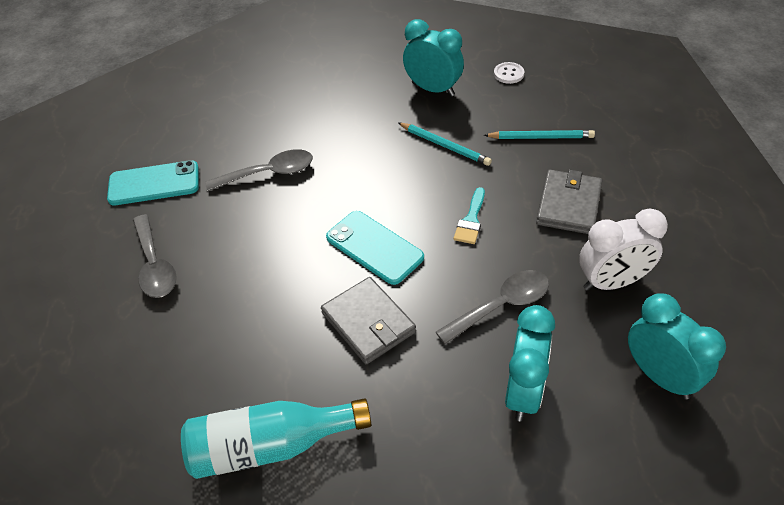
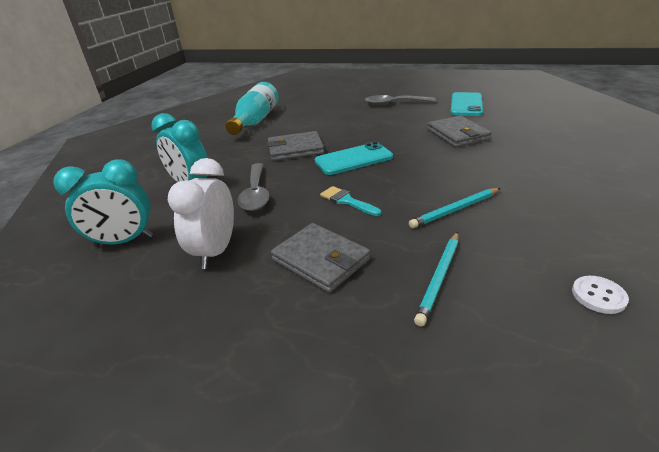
camera: 115 degrees right, 15 degrees down
grey spoon [205,149,313,191] -> grey wallet [428,116,492,147]
turquoise clock [403,19,464,96] -> none

